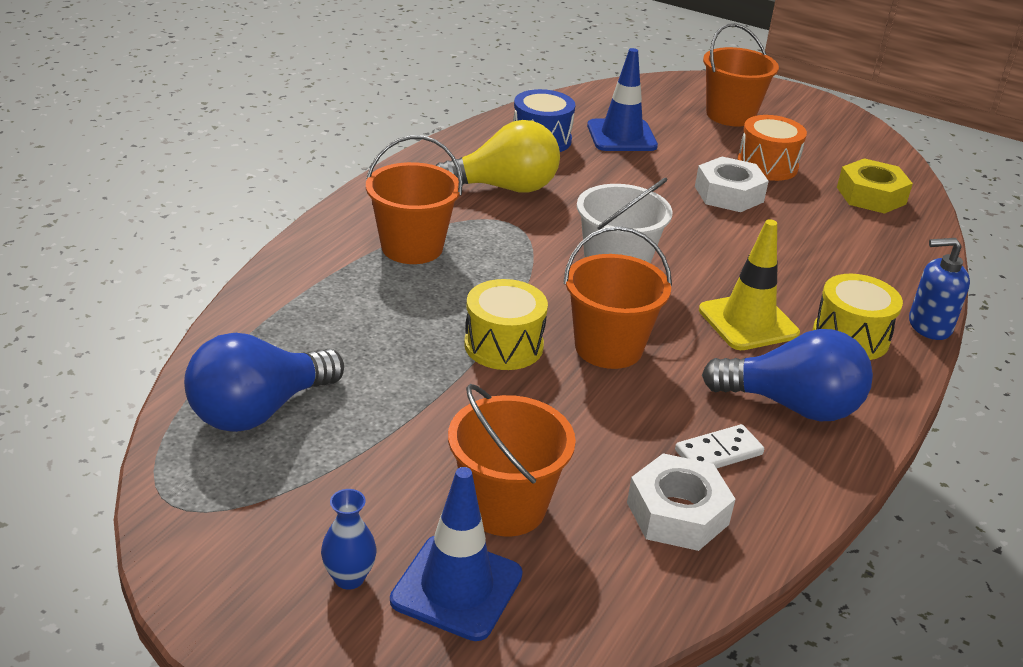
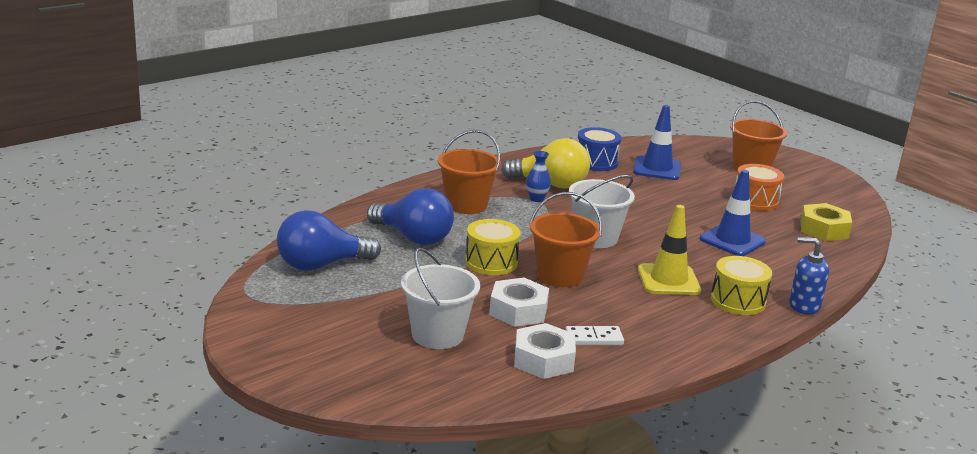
camera: 20 degrees right, 10 degrees down
blue vase [321,489,376,590] -> blue vase moved to [526,151,551,202]
blue traffic cone [390,467,523,641] -> blue traffic cone moved to [700,170,766,256]
orange bucket [448,384,576,536] -> white bucket [401,248,480,349]
white nut [695,157,769,212] -> white nut moved to [489,278,549,327]
blue light bulb [702,329,873,421] -> blue light bulb moved to [367,188,454,245]

